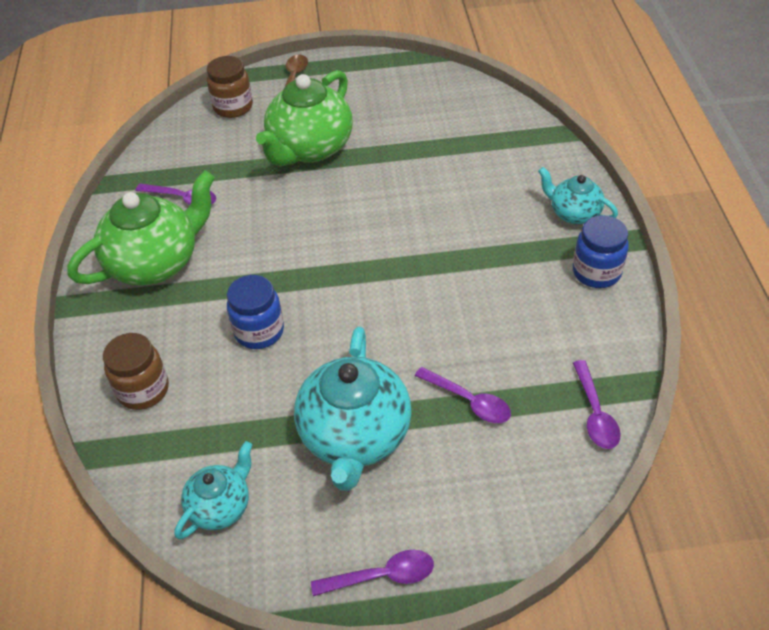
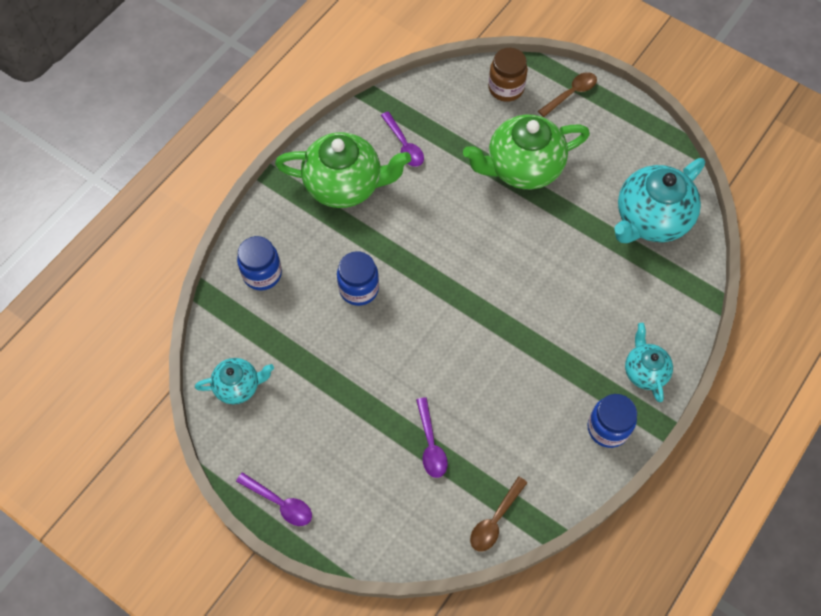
camera: 40 degrees right, 15 degrees up
brown jar [103,333,169,410] -> blue jar [237,236,282,291]
turquoise teapot [294,327,412,491] -> turquoise teapot moved to [614,158,705,243]
purple spoon [573,360,621,449] -> brown spoon [470,476,527,552]

